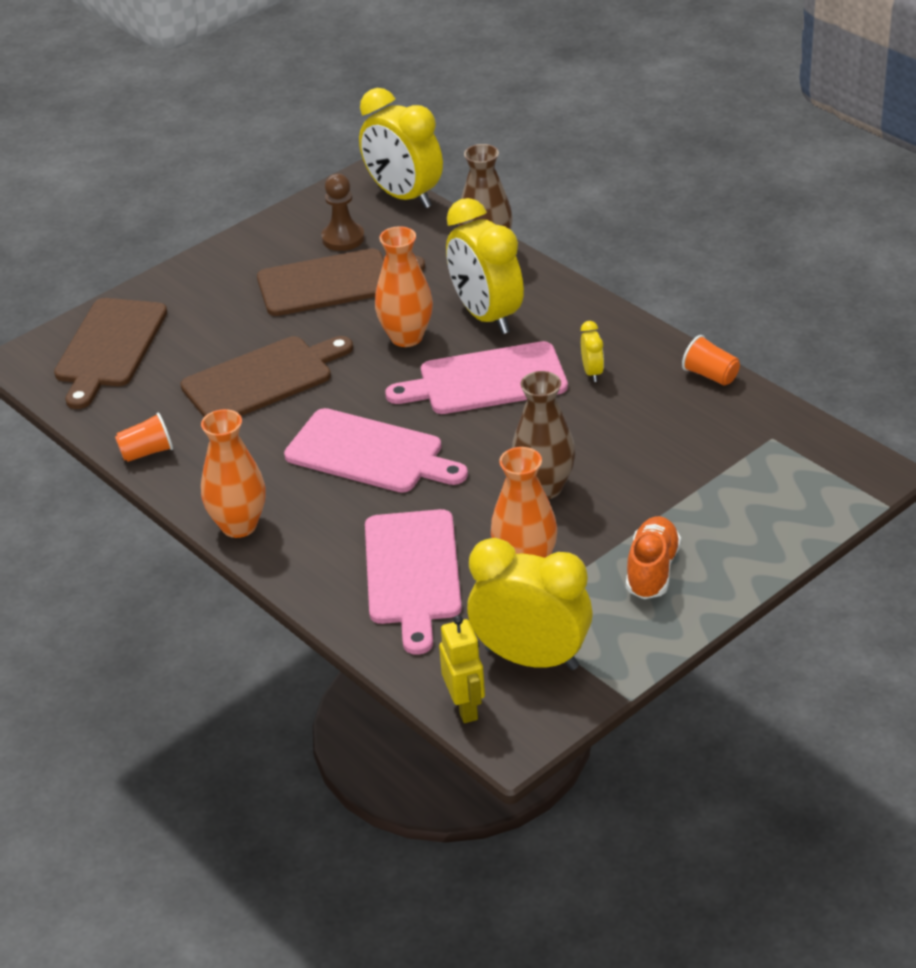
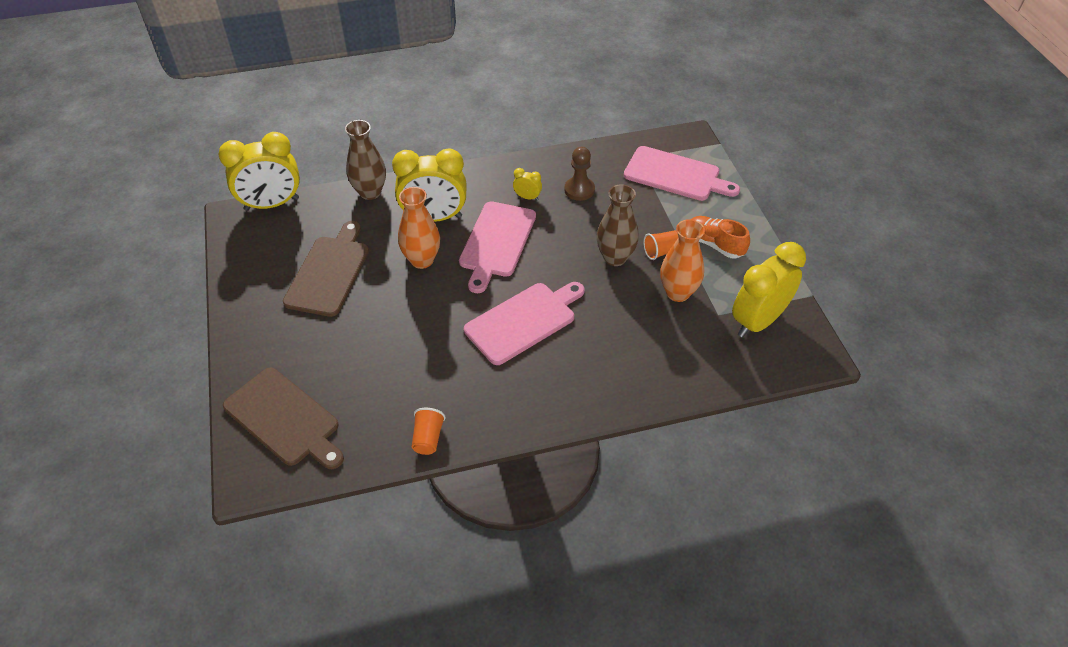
camera: 65 degrees left, 10 degrees up
brown cutting board [180,336,353,417] -> none
orange vase [201,409,266,538] -> none
brown pawn [321,174,365,251] -> brown pawn moved to [564,147,595,201]
pink cutting board [365,509,462,655] -> pink cutting board moved to [624,146,740,201]
yellow robot [439,615,485,723] -> none
orange cup [682,335,740,386] -> orange cup moved to [643,230,678,260]

